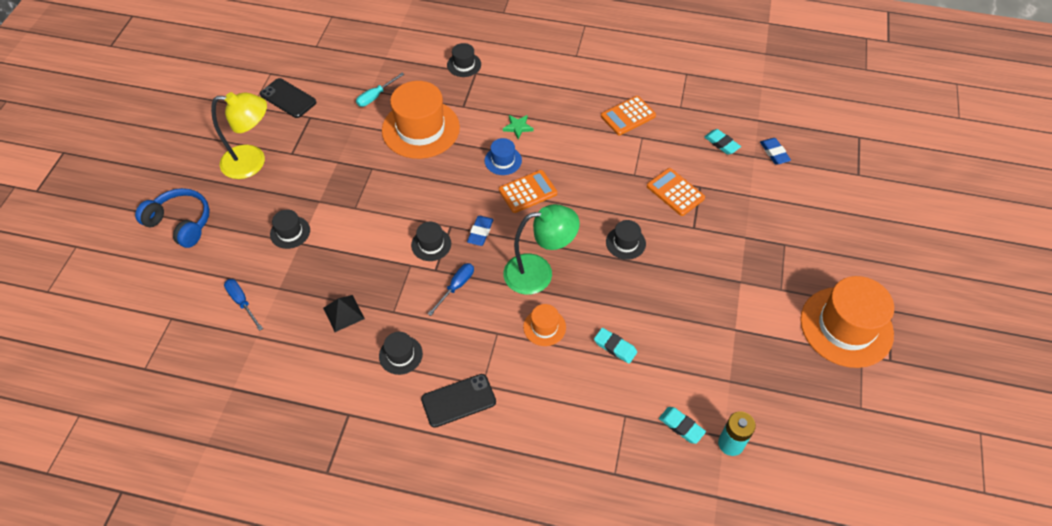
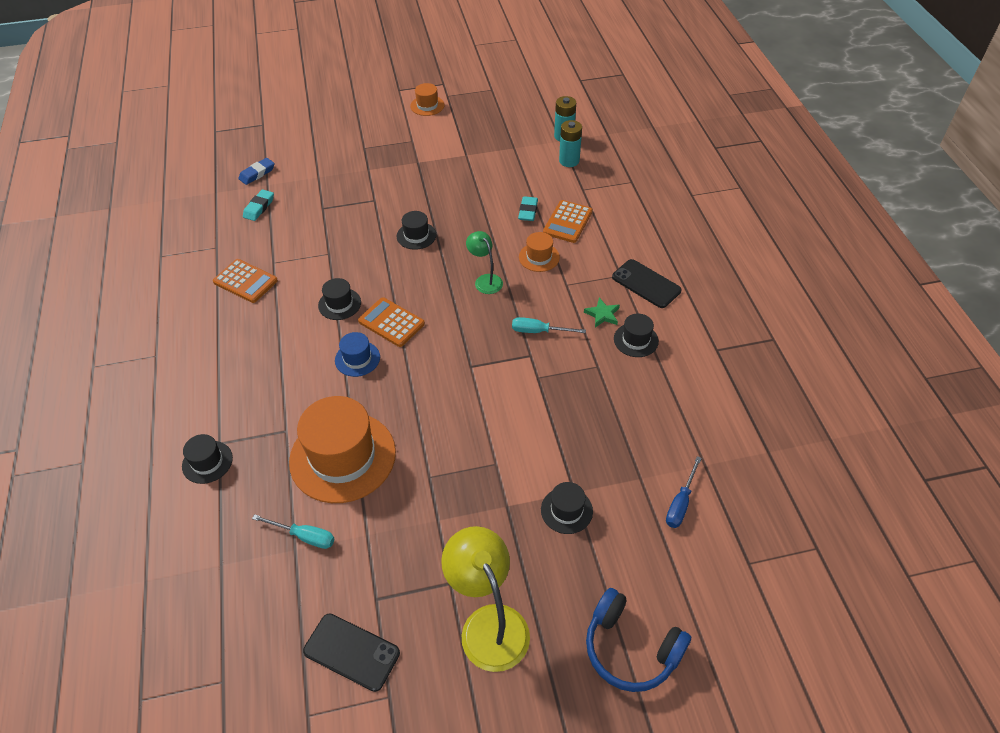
camera: 115 degrees left, 5 degrees down
blue headphones [135,188,210,248] -> blue headphones turned 60 degrees counterclockwise [586,588,691,692]
black phone [260,78,316,118] -> black phone turned 75 degrees counterclockwise [303,613,400,692]
black pyramid [323,295,365,332] -> none
black hat [411,222,451,261] -> black hat moved to [318,278,361,320]
blue screwdriver [428,263,474,316] -> turquoise screwdriver [512,317,586,333]
blue eraser [467,216,493,246] -> none
green star [503,115,533,139] -> green star moved to [584,298,620,327]
green lamp [504,204,580,295] -> green lamp [466,231,503,294], size x0.56
orange calculator [647,168,705,216] -> orange calculator moved to [543,200,593,243]
turquoise eraser [659,407,706,444] -> turquoise battery [559,120,582,167]
orange hat [800,276,894,368] -> orange hat [410,83,445,116], size x0.47

